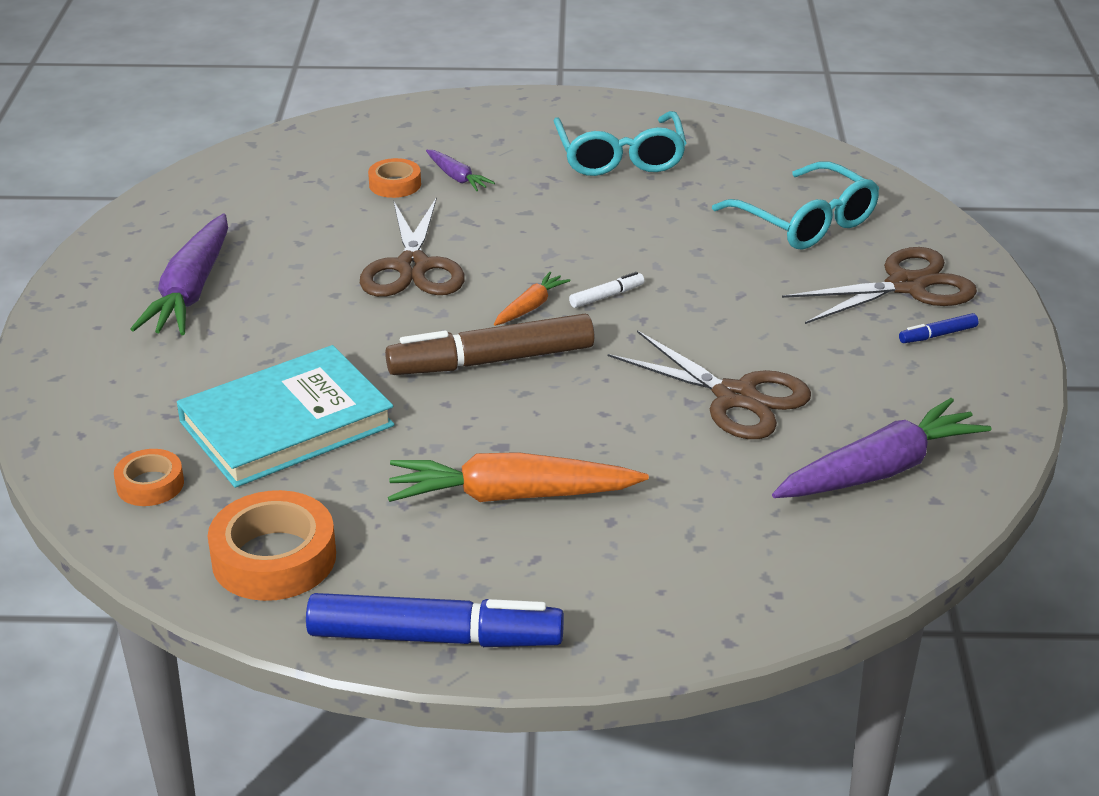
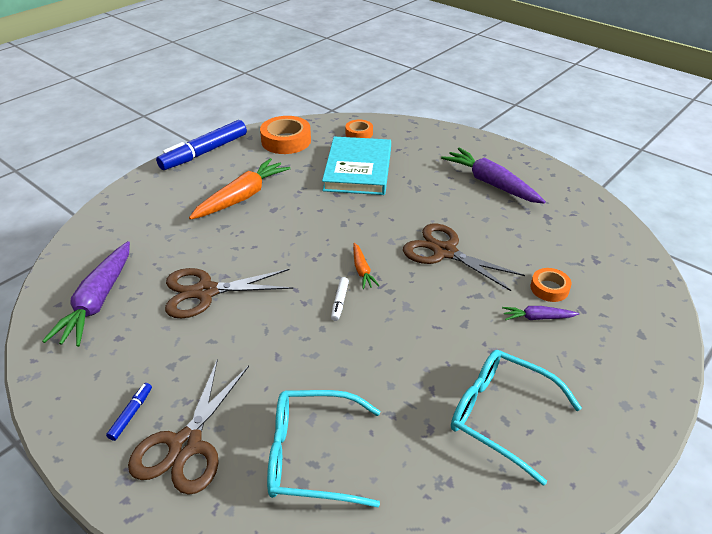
camera: 130 degrees right, 5 degrees up
brown marker [385,314,595,375] -> none

